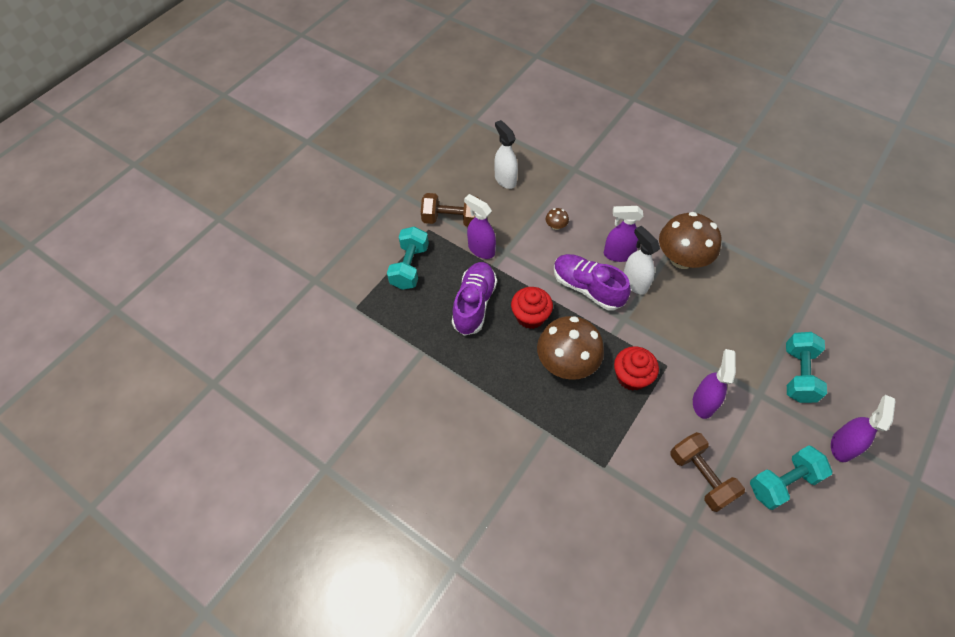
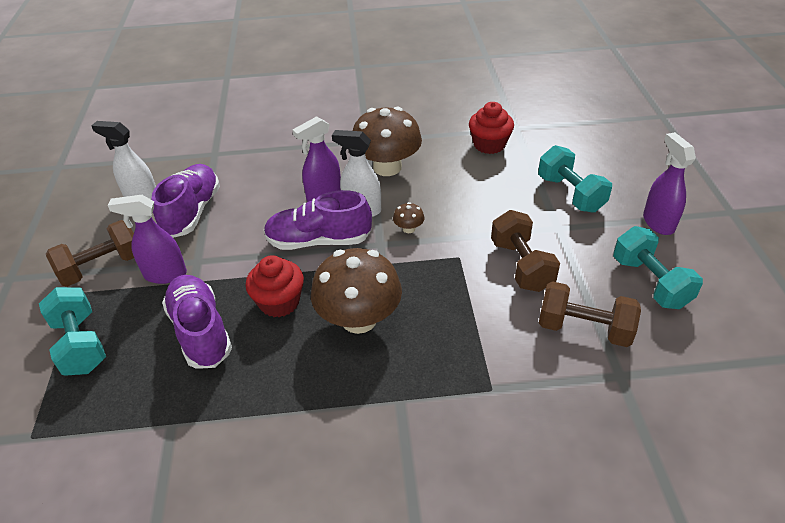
camera: 40 degrees left, 15 degrees down
brown mushroom [546,208,569,230] -> brown mushroom moved to [393,202,425,233]
red cupcake [614,346,659,391] -> red cupcake moved to [469,102,514,154]
purple spray bottle [693,349,736,419] -> brown dumbbell [491,210,560,292]
turquoise dumbbell [750,445,832,510] -> turquoise dumbbell turned 45 degrees counterclockwise [613,226,703,309]
none -> purple shoe [152,164,220,238]

